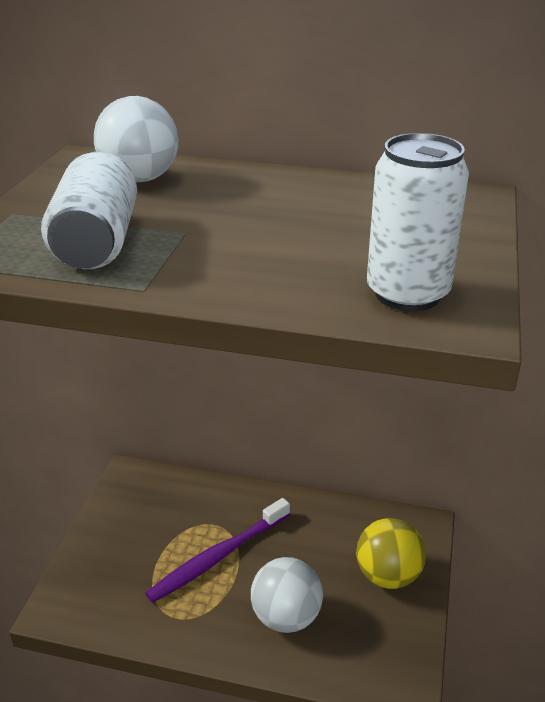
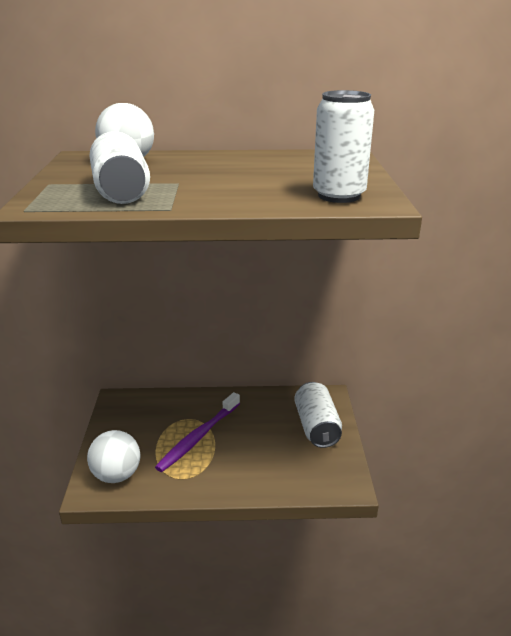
camera: 15 degrees left, 5 degrees down
white ball [251,557,323,633] -> white ball moved to [87,430,140,483]
yellow ball [356,518,426,589] -> white can [294,382,342,448]

